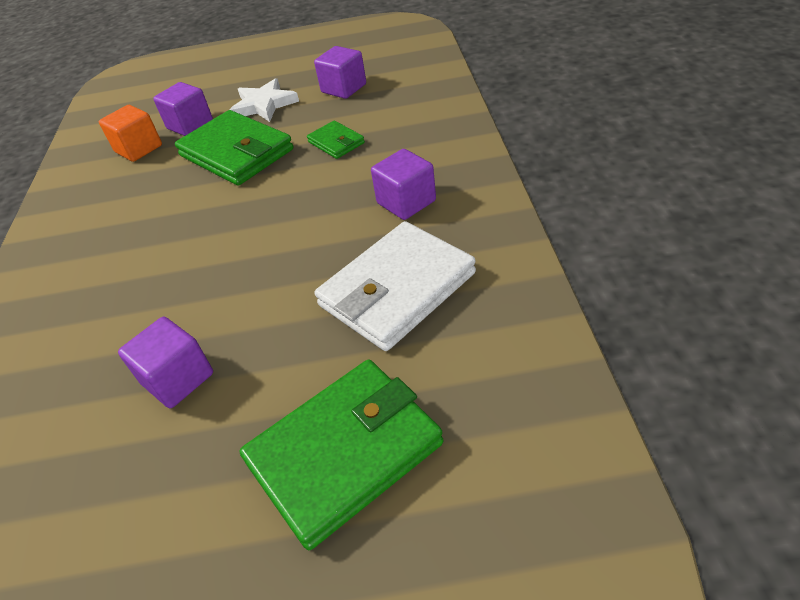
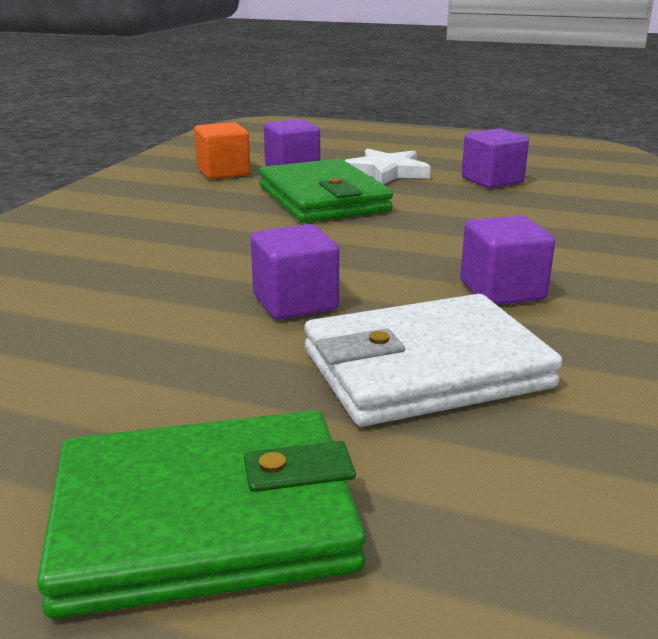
camera: 20 degrees right, 20 degrees down
purple cube [118,317,213,408] -> purple cube moved to [251,224,339,320]
green wallet [307,121,365,159] -> none

